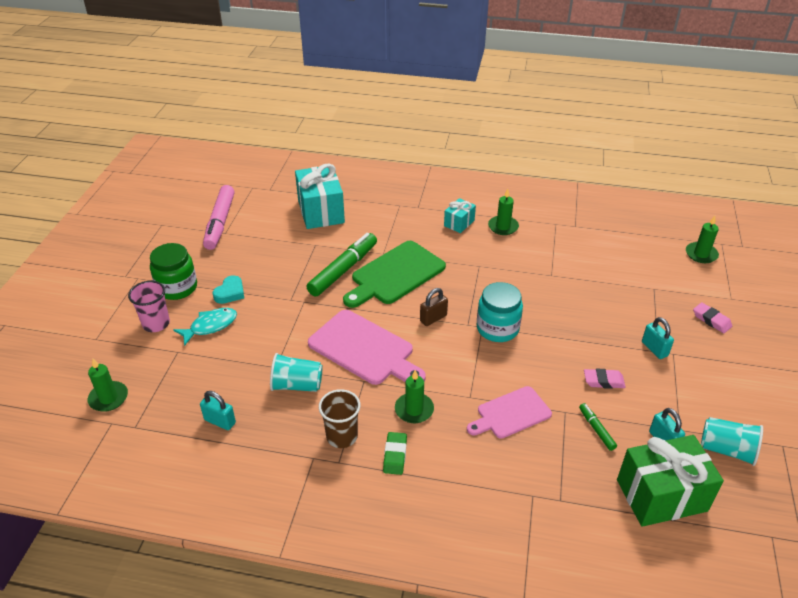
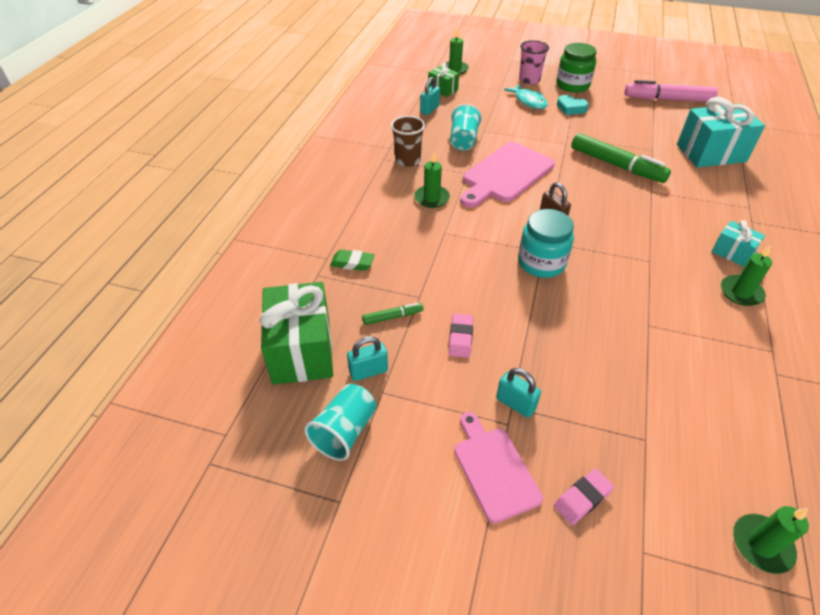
camera: 95 degrees right, 5 degrees up
green cutting board [343,241,446,308] -> none
green eraser [383,432,407,475] -> green eraser moved to [330,250,375,271]
pink cutting board [467,386,552,439] -> pink cutting board moved to [454,412,543,524]
turquoise padlock [642,317,674,359] -> turquoise padlock turned 60 degrees clockwise [496,368,541,418]
none -> green gift [428,63,459,97]

